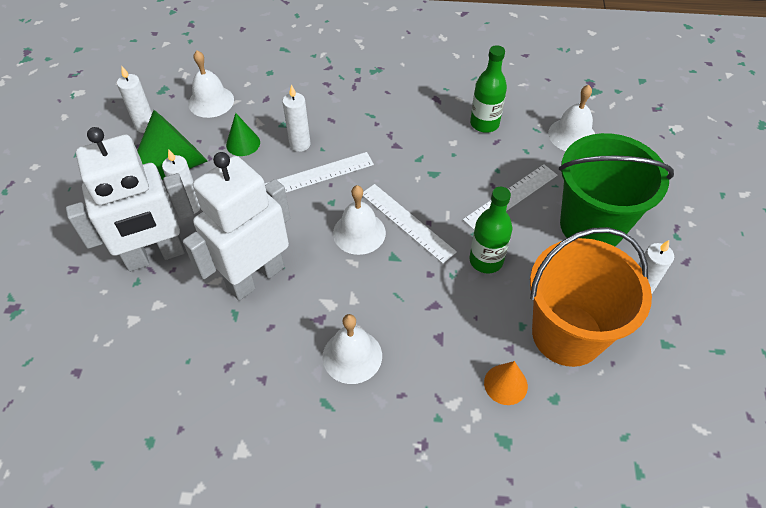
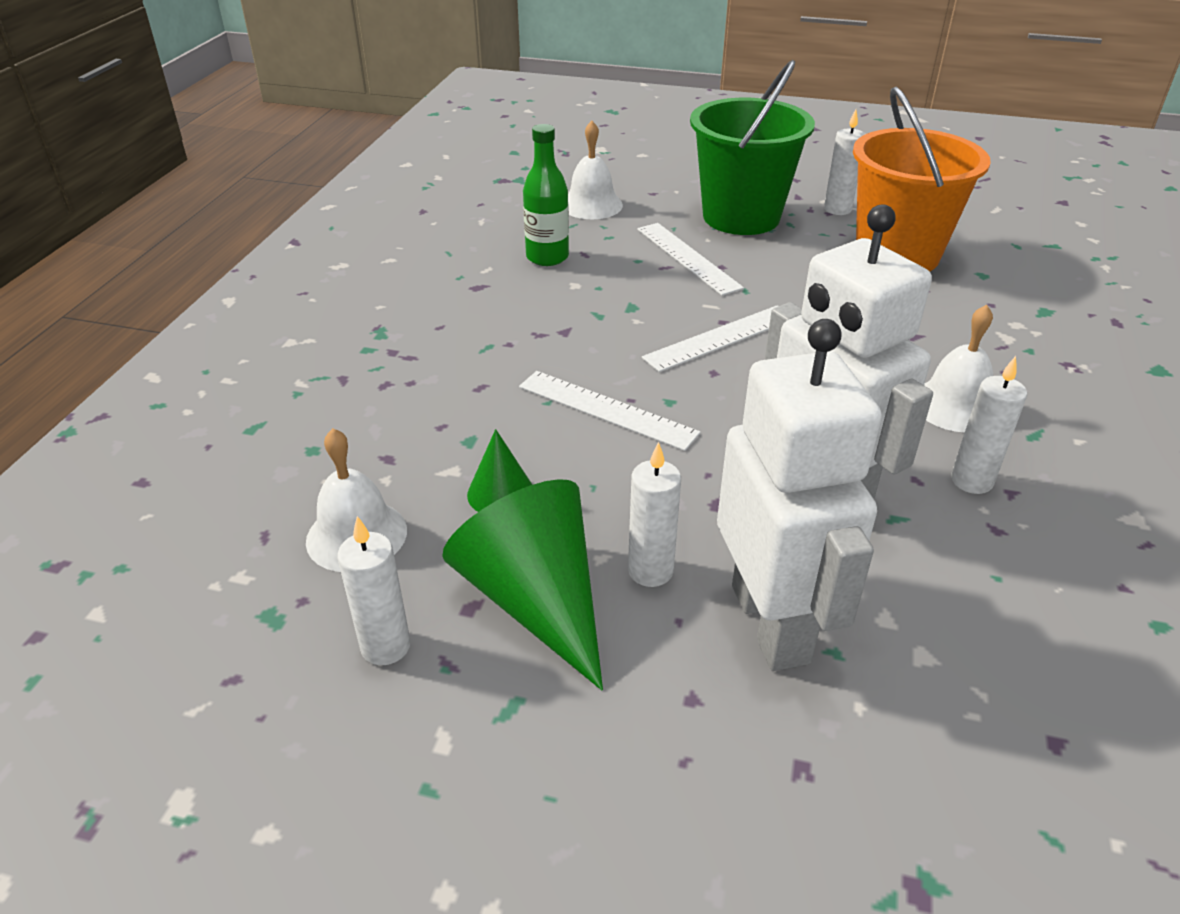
camera: 80 degrees left, 15 degrees down
white ruler [265,152,374,193] -> white ruler turned 45 degrees counterclockwise [519,371,700,451]
white candle [282,85,311,152] -> white candle moved to [951,356,1027,494]
white bell [333,185,386,255] -> none
green bottle [469,187,512,274] -> none
orange cone [484,361,528,405] -> none

